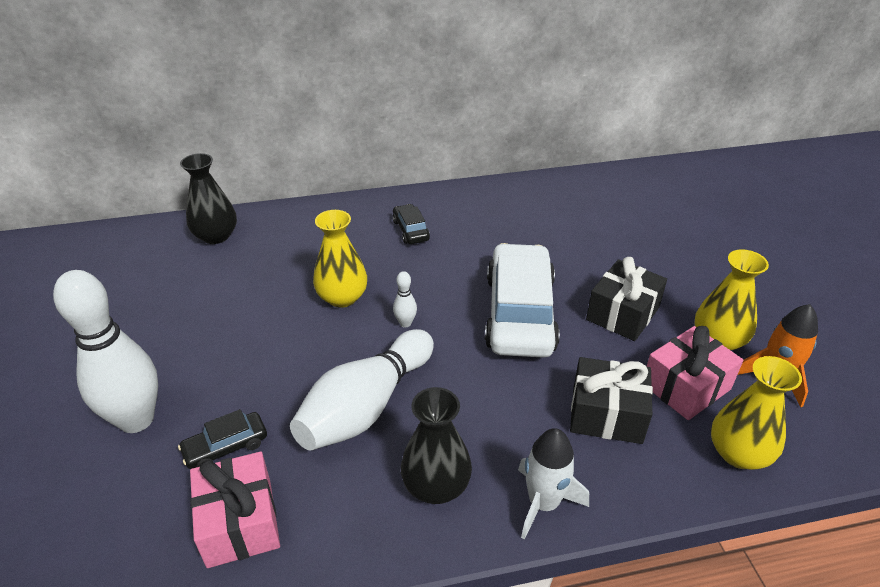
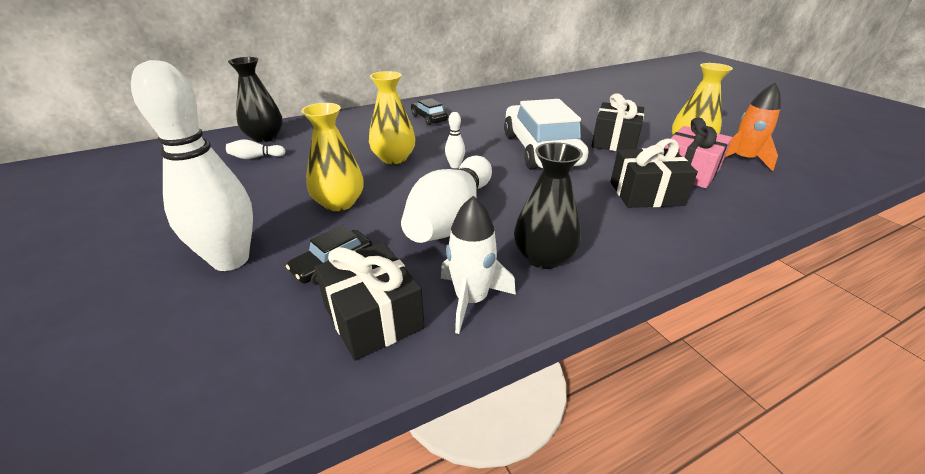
camera: 15 degrees left, 5 degrees down
pink gift [190,452,280,568] -> black gift [315,242,425,360]
white rocket [518,428,589,540] -> white rocket moved to [441,196,516,334]
yellow vase [711,356,802,470] -> yellow vase moved to [301,103,364,211]
none -> white bowling pin [226,139,285,159]

